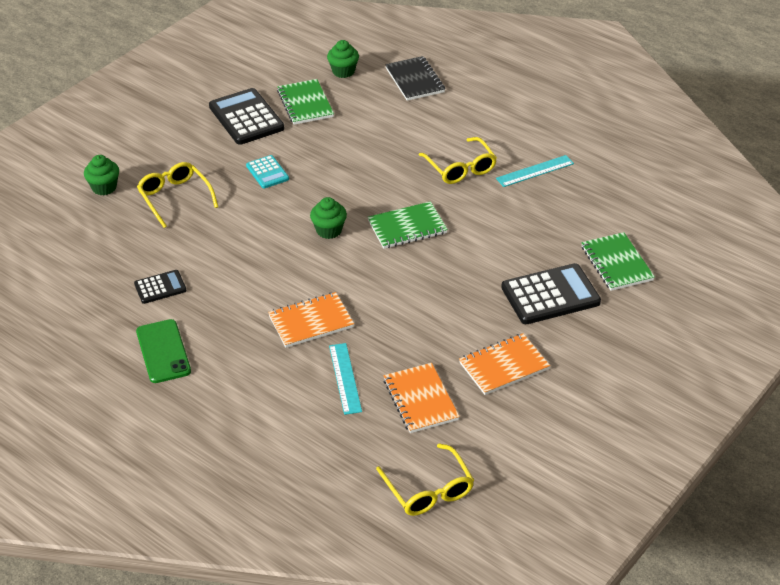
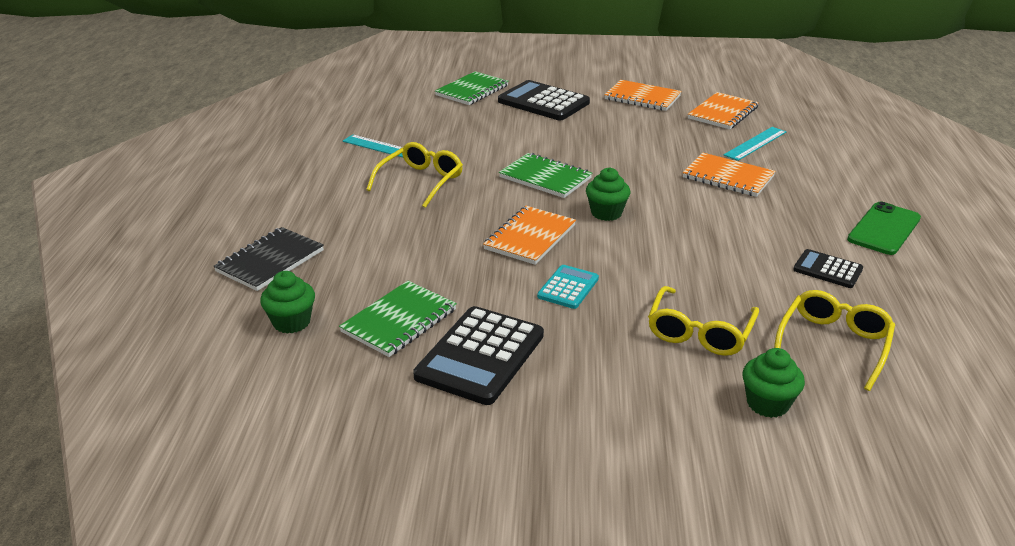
camera: 125 degrees left, 10 degrees down
yellow glasses [376,443,474,516] -> yellow glasses moved to [774,290,895,391]
none -> orange notebook [483,206,576,265]

